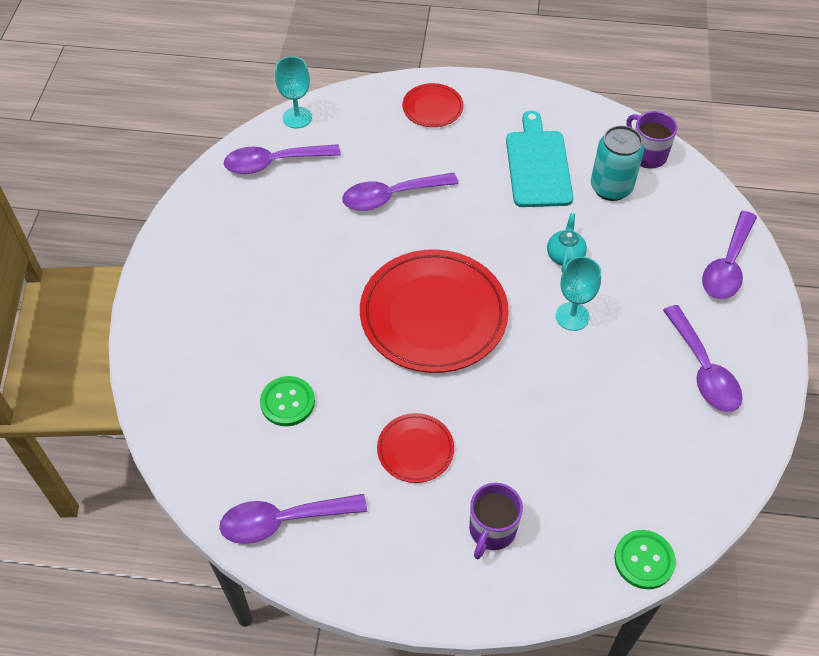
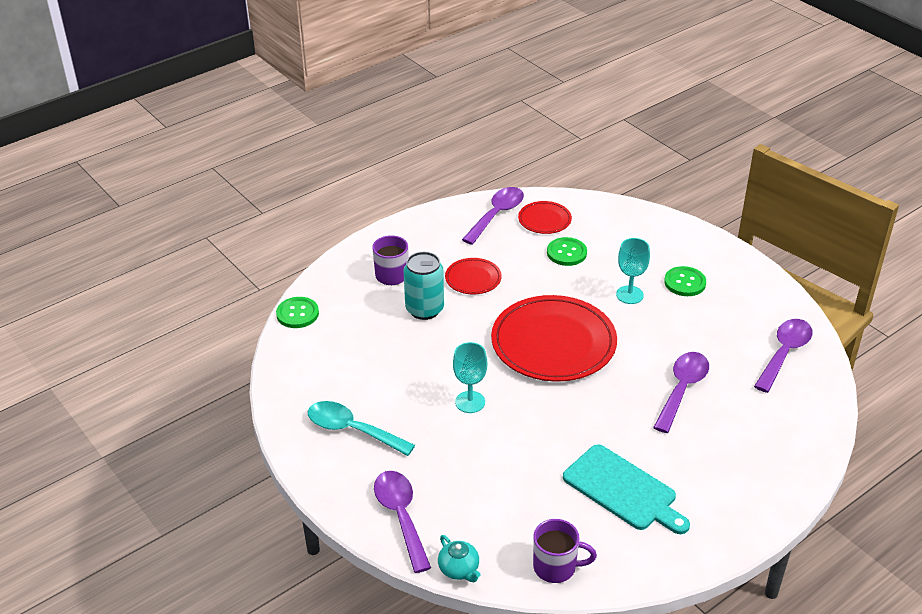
camera: 135 degrees right, 15 degrees down
turquoise goblet [275,56,312,128] -> turquoise goblet moved to [616,238,650,304]
red plate [402,83,464,127] -> red plate moved to [518,201,572,234]
turquoise teapot [547,213,587,273] -> turquoise teapot moved to [438,535,480,582]
turquoise can [591,126,644,201] -> turquoise can moved to [403,252,444,320]
purple spoon [663,305,743,412] -> turquoise spoon [308,401,415,456]
none -> green button [664,266,706,296]

